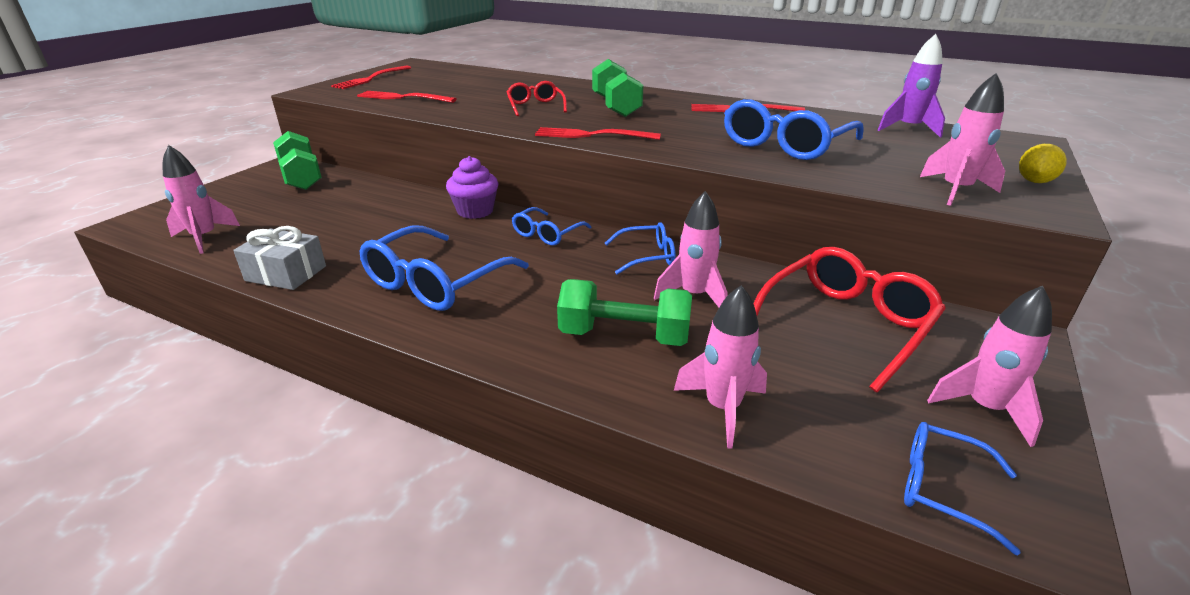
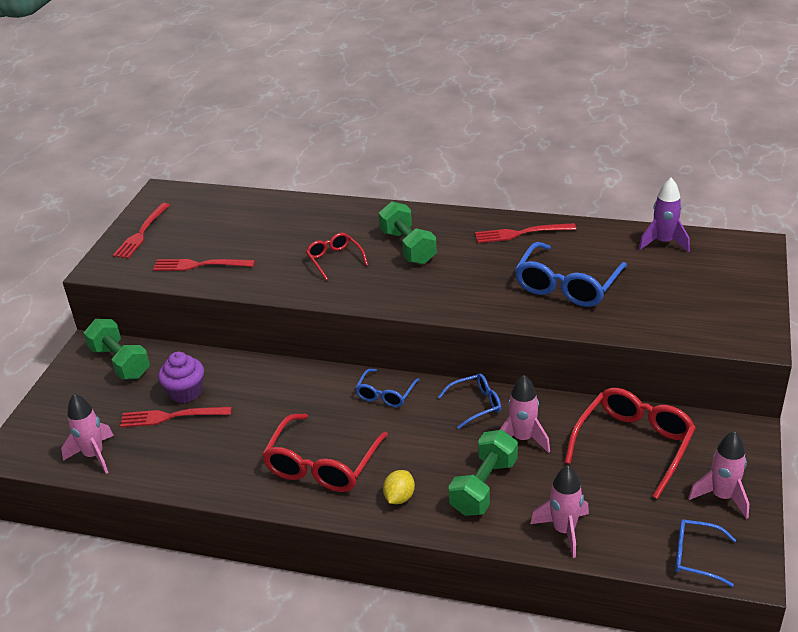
camera: 10 degrees left, 5 degrees up
grey gift [233,226,326,290] -> none
blue glasses [359,225,529,311] -> red glasses [262,414,388,492]
purple cupcake [446,156,499,219] -> purple cupcake moved to [158,352,204,403]
red fork [535,127,661,140] -> red fork moved to [120,407,232,427]
green dumbbell [557,279,692,346] -> green dumbbell turned 60 degrees counterclockwise [448,430,518,516]
pink rocket [920,73,1005,206] -> none
yellow lemon [1019,144,1067,183] -> yellow lemon moved to [383,470,415,504]

